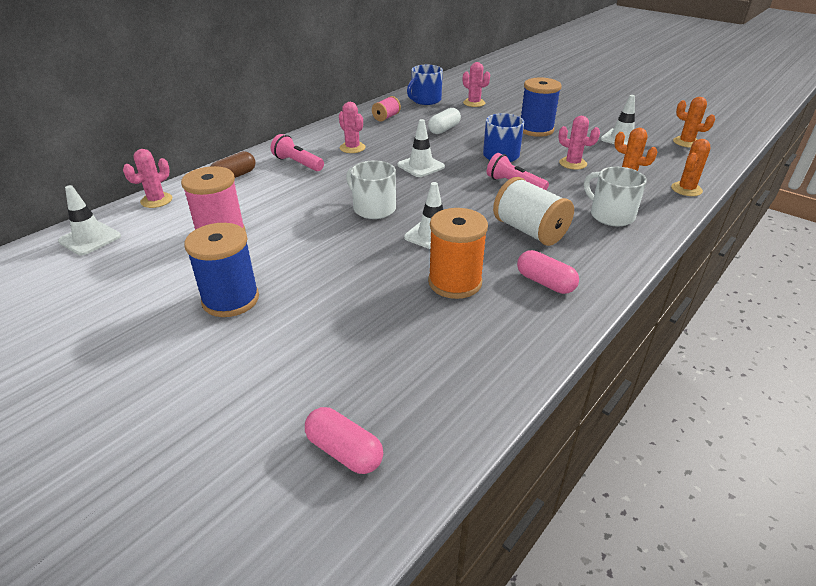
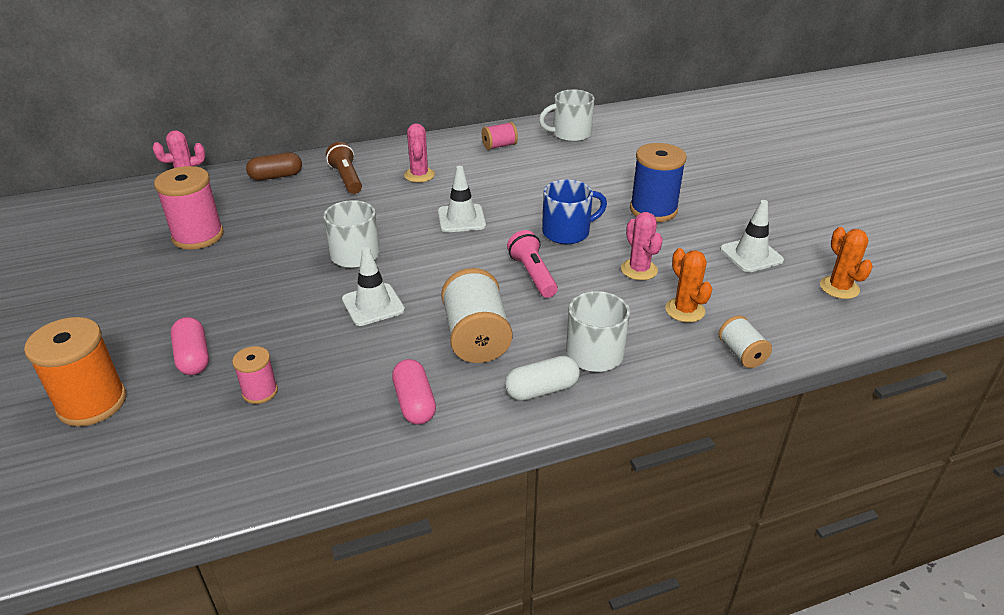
camera: 30 degrees right, 0 degrees up
white traffic cone [58,185,121,255] -> none
blue spool [184,223,259,317] -> none
pink flashlight [271,134,324,171] -> brown flashlight [326,142,362,194]
pink capsule [305,407,383,474] -> pink capsule moved to [171,317,209,375]
blue mug [407,65,443,105] -> white mug [539,89,595,142]
white capsule [428,108,461,134] -> white capsule moved to [505,356,580,401]
orange spool [428,208,488,299] -> orange spool moved to [24,317,126,426]
pink cactus [463,62,490,107] -> none
orange cactus [671,139,711,196] -> white spool [718,316,772,368]
none -> pink spool [232,346,278,404]

